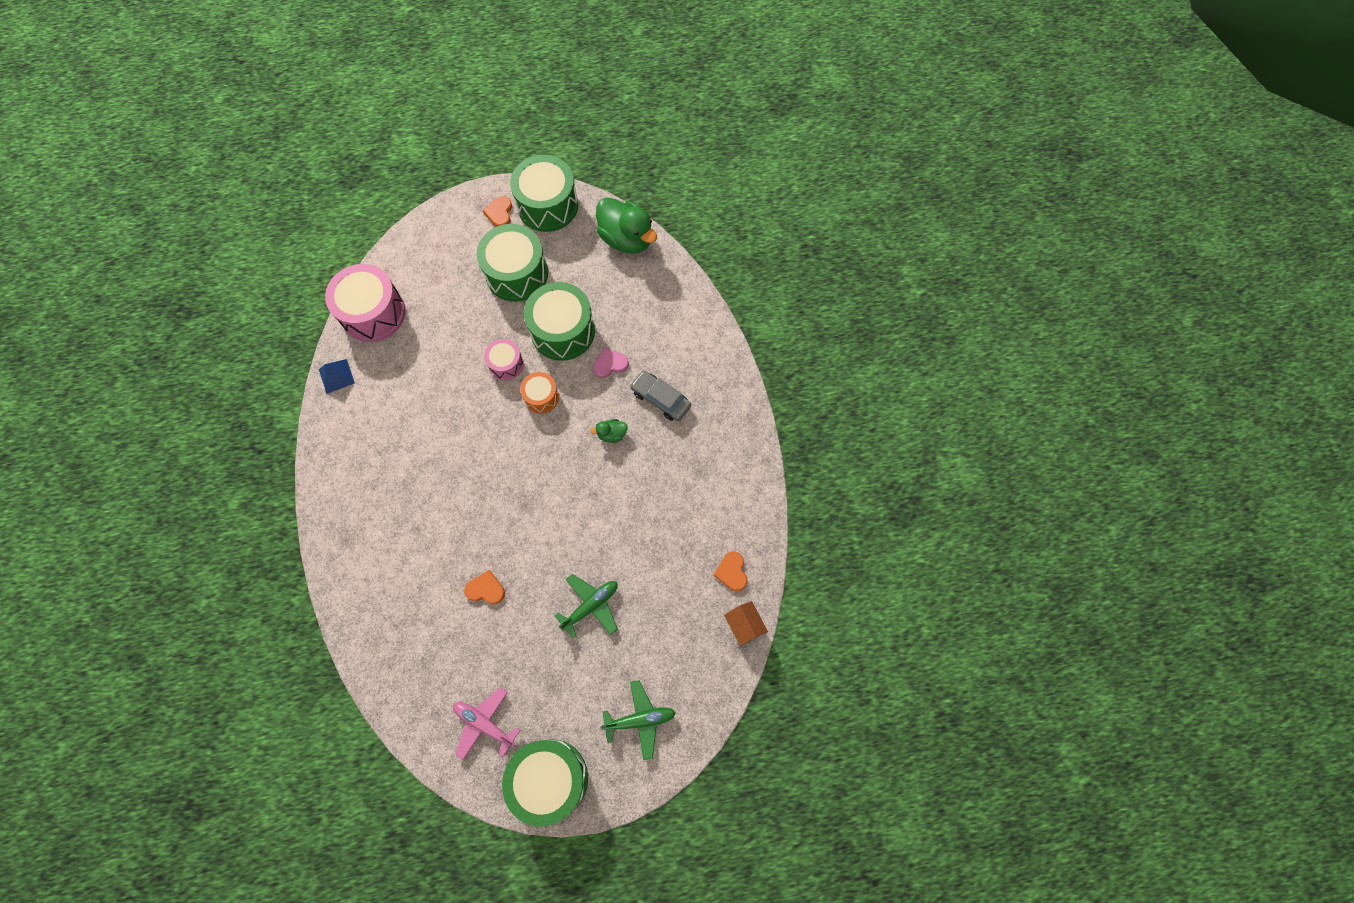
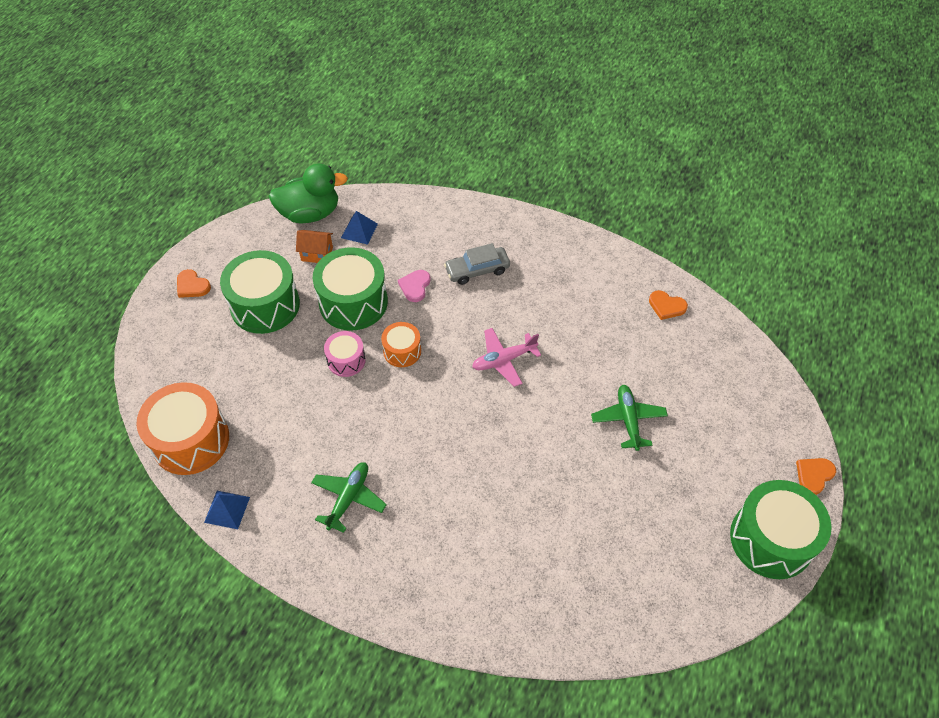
camera: 55 degrees left, 15 degrees down
pink drum [325,264,406,342] -> orange drum [136,382,229,475]
pink plane [453,687,520,760] -> pink plane moved to [472,328,541,387]
orange heart [464,570,505,604] -> orange heart moved to [796,458,836,495]
green drum [510,155,578,232] -> none
green duck [590,419,628,443] -> none
green plane [600,680,676,760] -> green plane moved to [311,462,387,533]
orange house [724,601,768,646] -> orange house moved to [296,230,333,263]
none -> blue pyramid [341,211,378,245]

